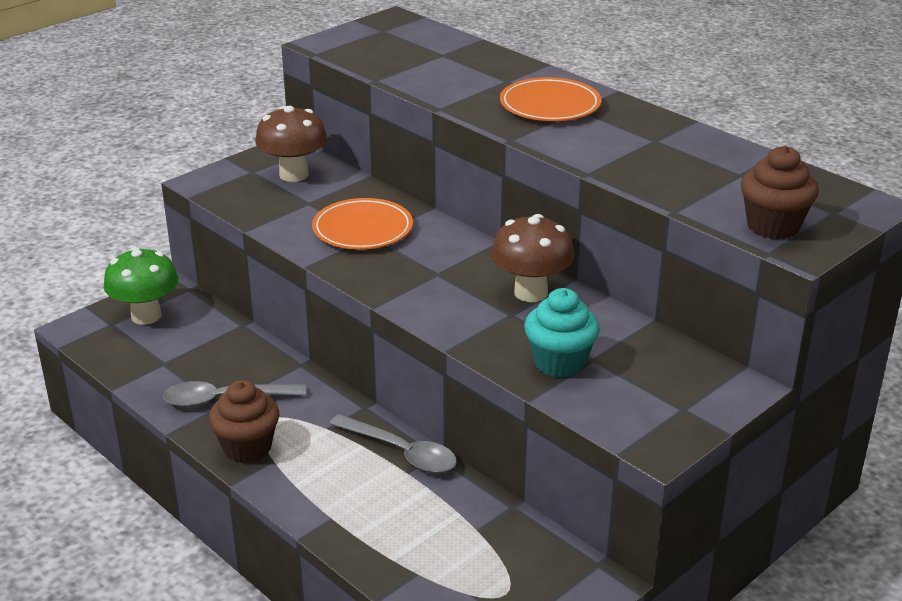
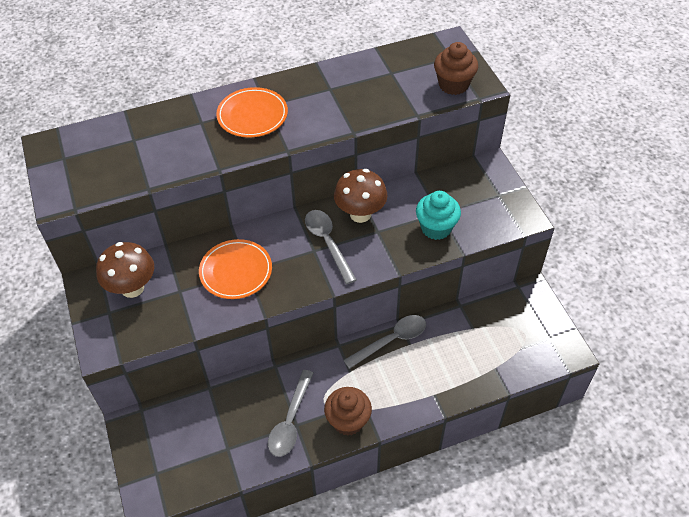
camera: 65 degrees left, 20 degrees up
green mushroom [104,247,178,325] -> none
none -> grey spoon [305,210,357,284]

